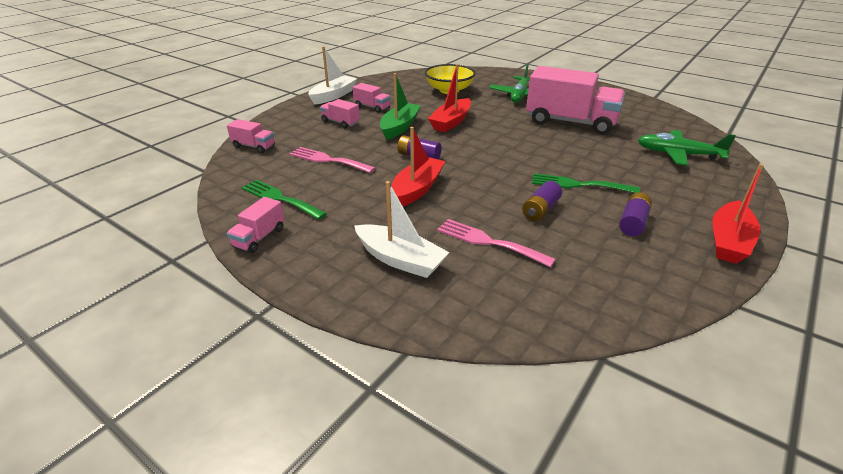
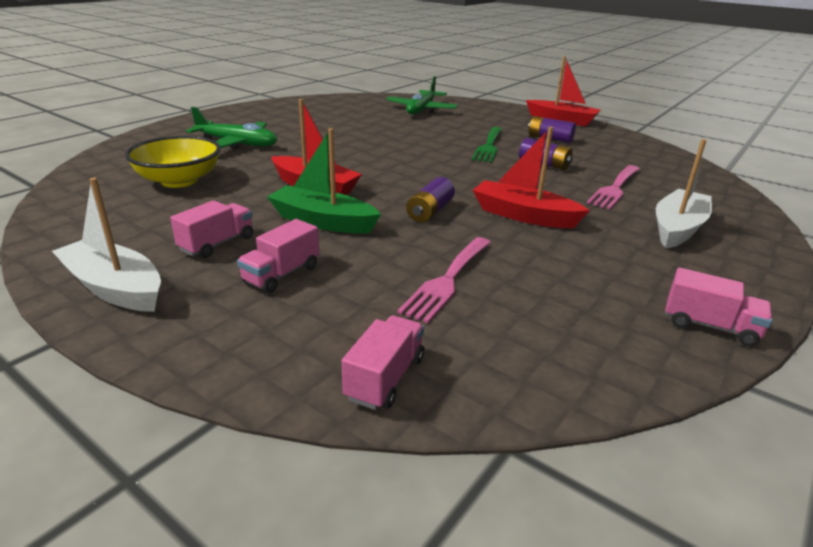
camera: 90 degrees left, 5 degrees down
green fork [241,180,327,220] -> none
pink truck [526,66,625,134] -> none

